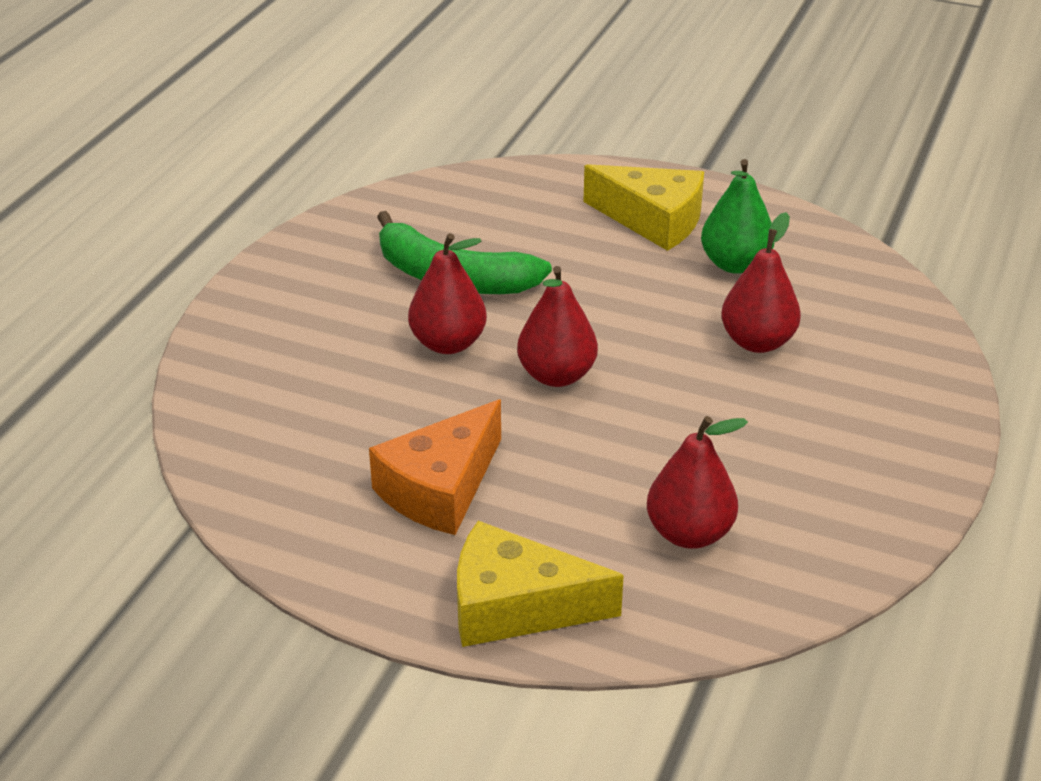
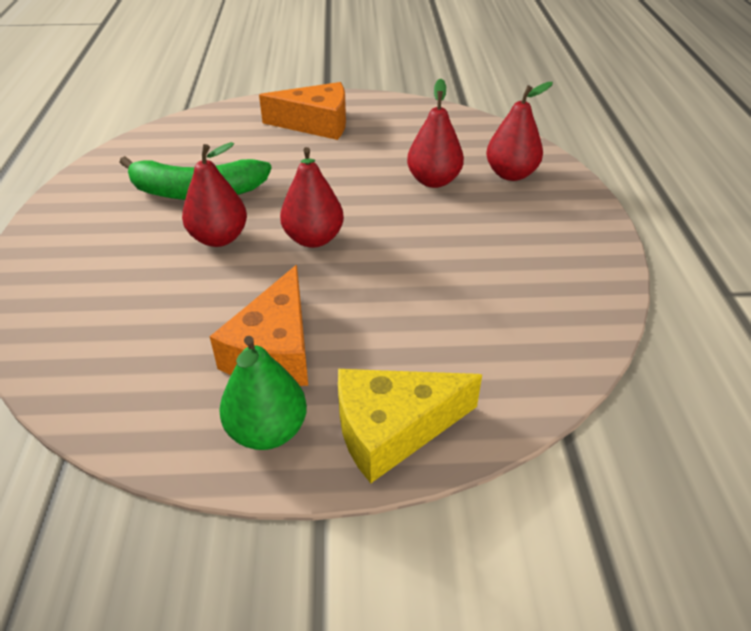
camera: 25 degrees left, 5 degrees up
yellow cheese [583,164,704,251] -> orange cheese [259,82,346,140]
red pear [647,416,748,549] -> red pear moved to [486,82,553,181]
green pear [701,159,775,274] -> green pear moved to [219,336,307,450]

